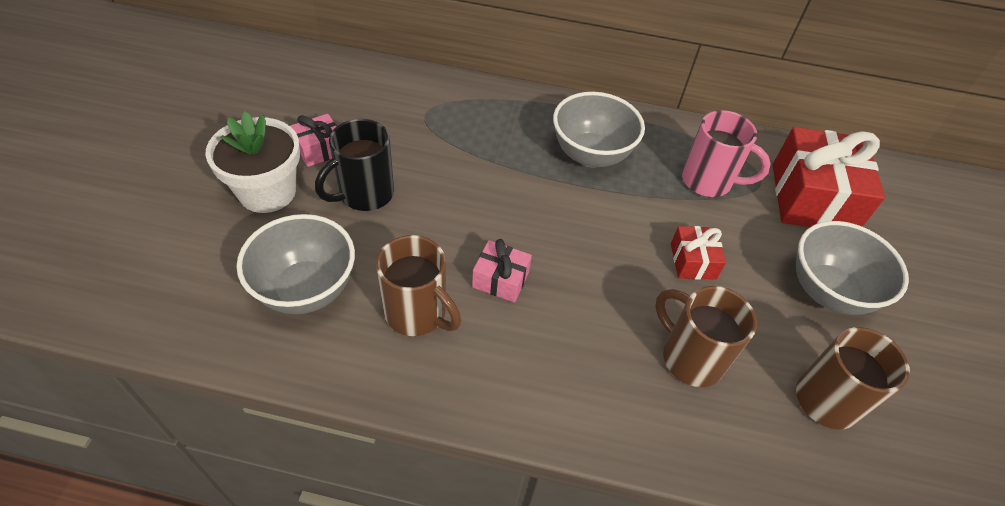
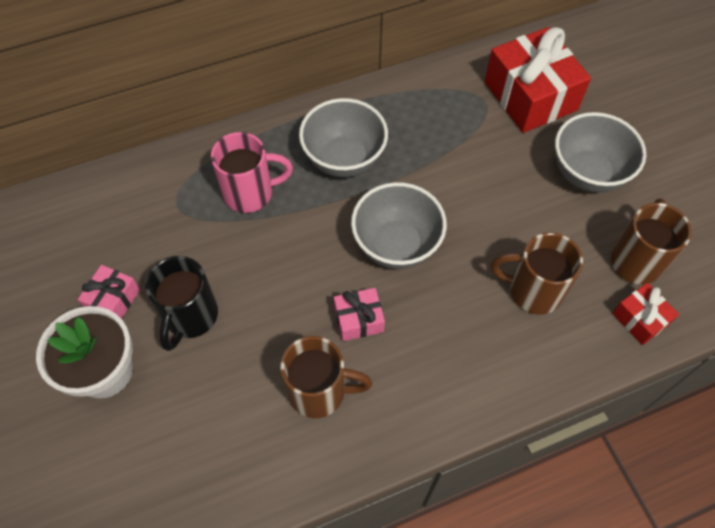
camera: 30 degrees left, 10 degrees up
grey bowl [236,214,355,314] -> grey bowl moved to [351,182,447,269]
red gift [671,226,726,280] -> red gift moved to [612,283,679,345]
pink mug [682,110,771,197] -> pink mug moved to [211,132,293,213]

